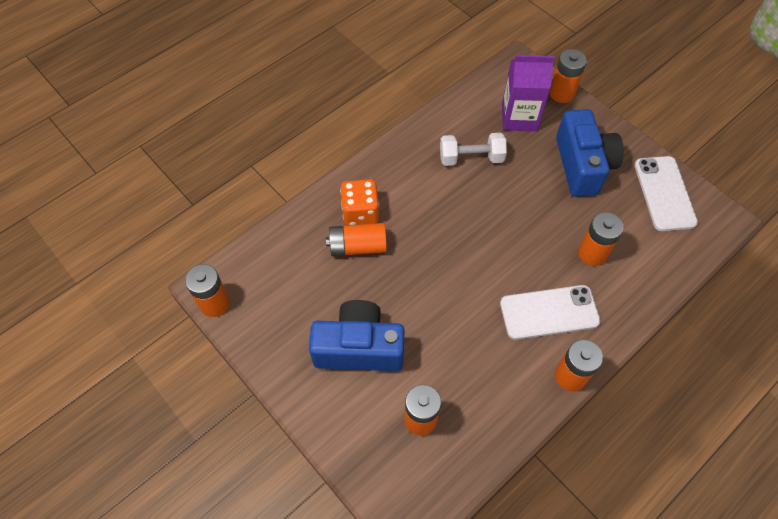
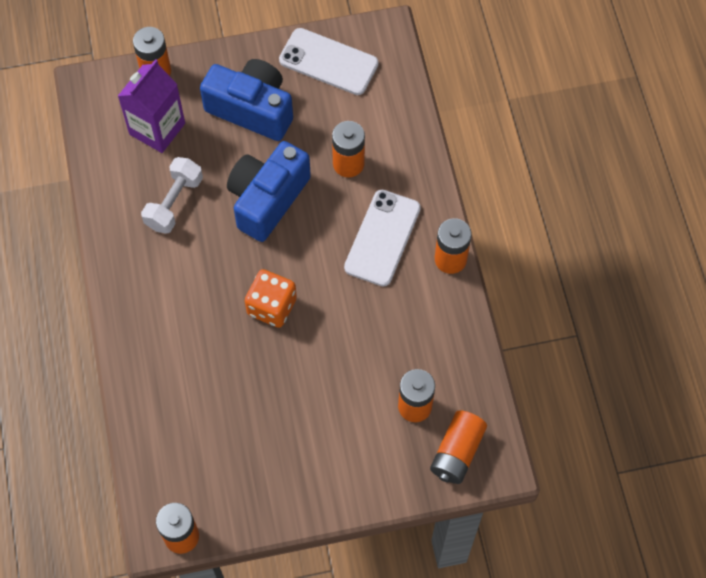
camera: 60 degrees left, 5 degrees up
blue camera [309,300,405,371] -> blue camera moved to [227,141,311,242]
orange battery [326,223,387,256] -> orange battery moved to [430,410,487,484]
orange dice [340,179,379,226] -> orange dice moved to [245,269,297,328]

